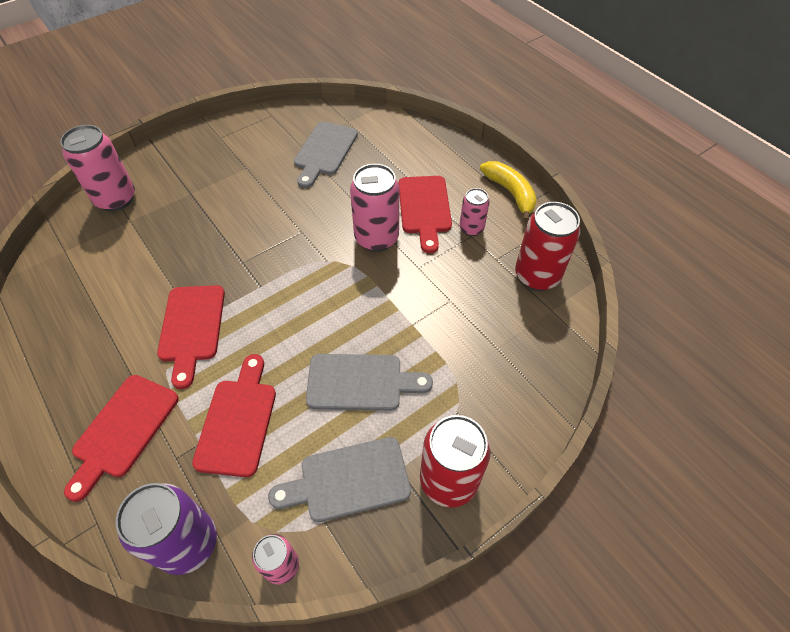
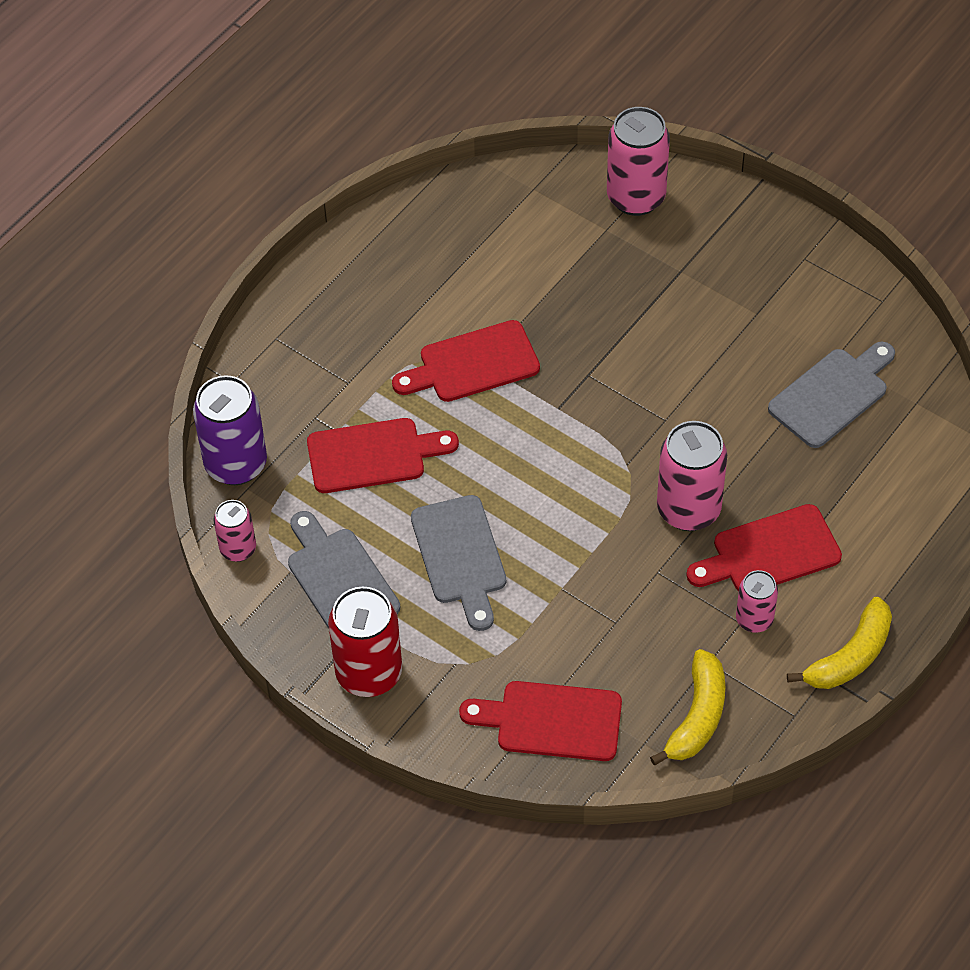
camera: 75 degrees right, 0 degrees up
red cutting board [64,375,179,502] -> red cutting board moved to [459,681,622,761]
grey cutting board [294,122,358,188] -> grey cutting board turned 135 degrees clockwise [768,342,895,448]
red can [515,202,580,291] -> yellow banana [650,649,725,765]

